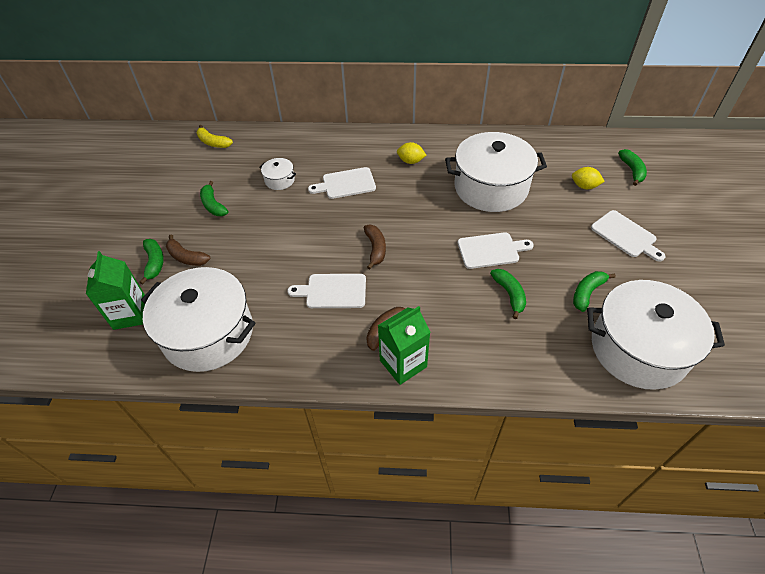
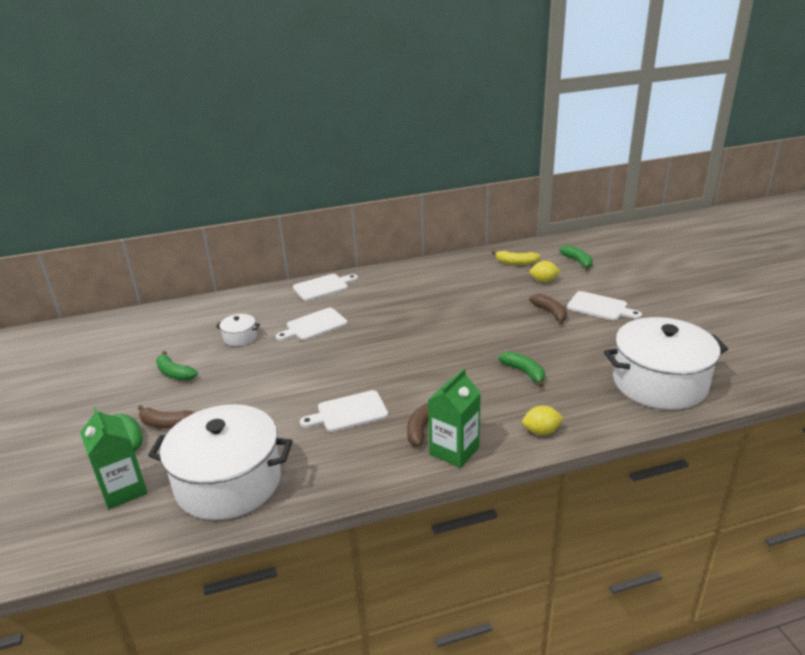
camera: 20 degrees left, 20 degrees down
yellow banana [197,125,233,148] -> yellow banana moved to [492,251,540,265]
brown banana [364,225,386,269] -> brown banana moved to [529,294,567,325]
yellow lemon [397,142,426,164] -> yellow lemon moved to [522,405,564,435]
white pot [445,132,547,212] -> none
white cutting board [457,232,534,269] -> white cutting board moved to [293,274,358,301]
green banana [573,271,616,312] -> none

